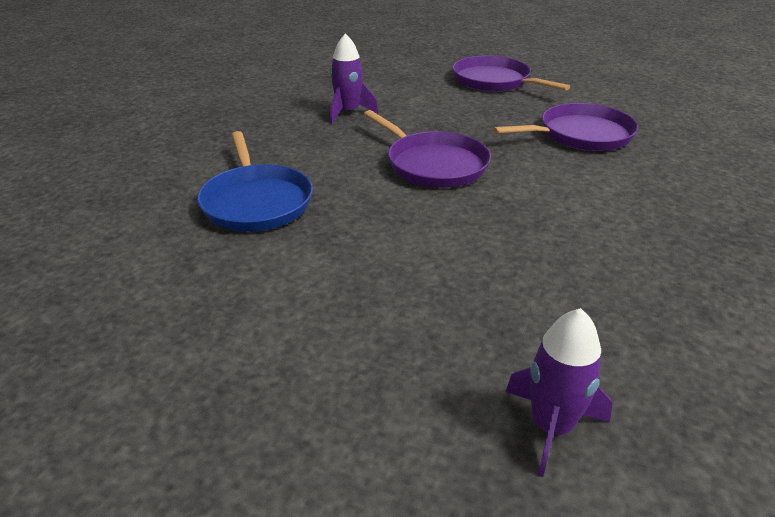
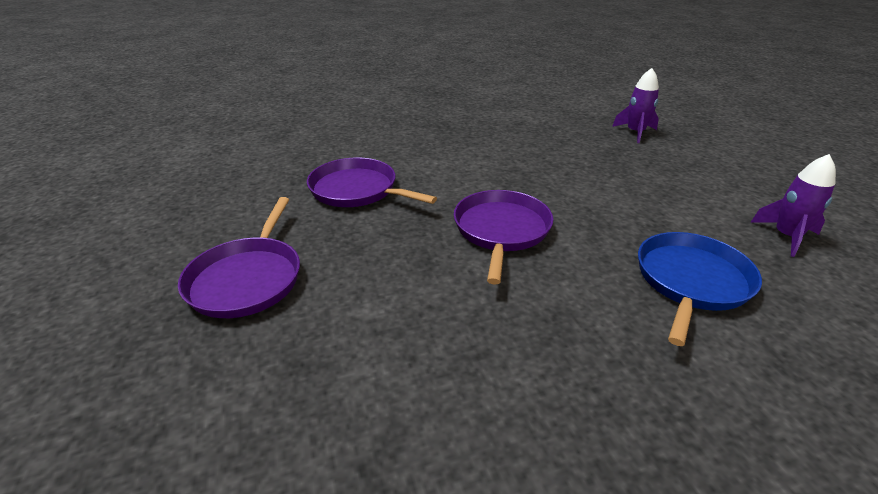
camera: 130 degrees left, 0 degrees up
purple rocket [330,33,378,124] -> purple rocket moved to [751,154,836,257]

